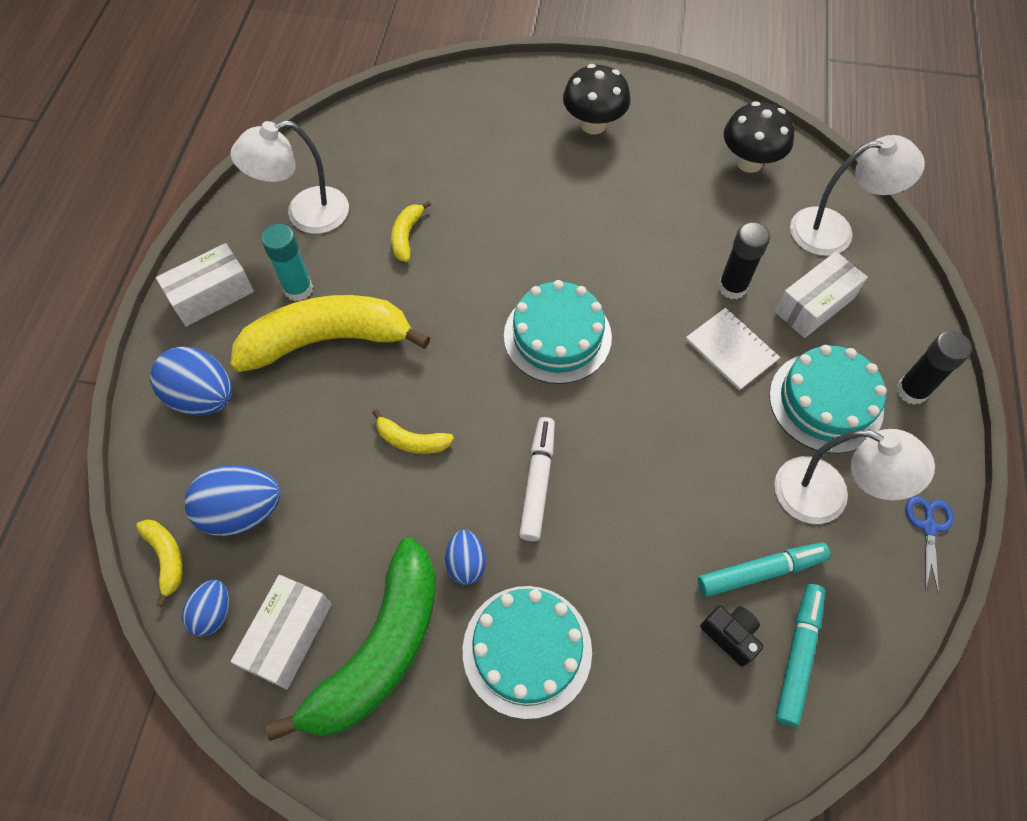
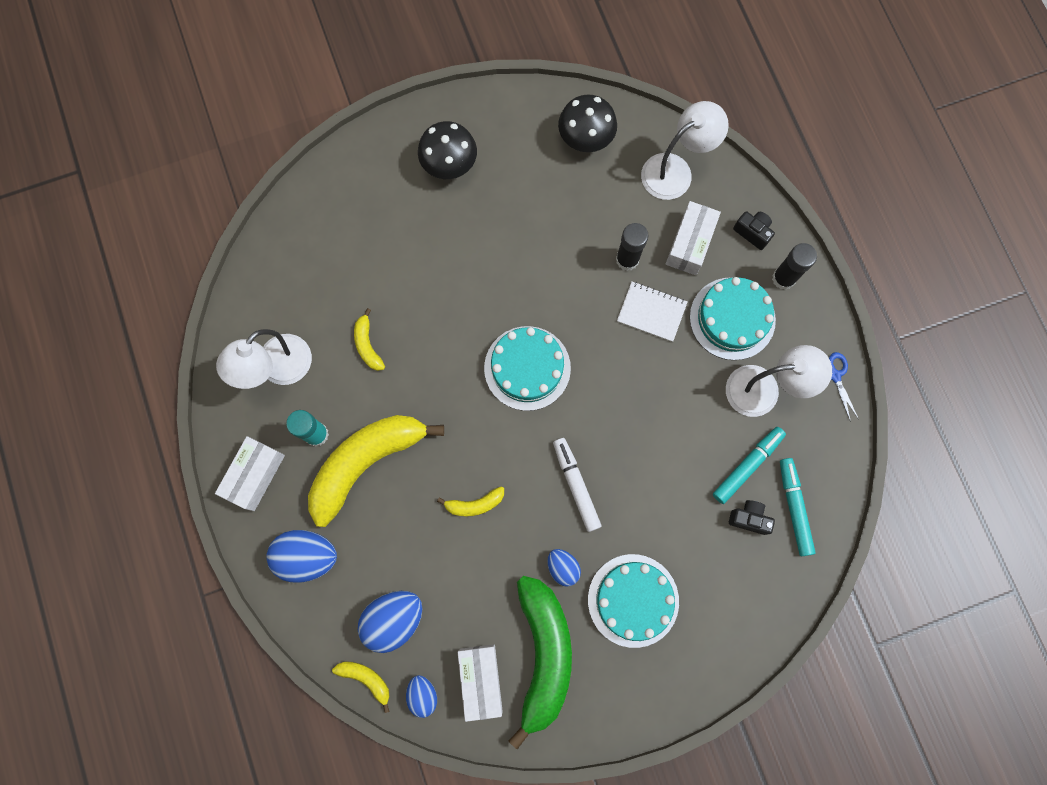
camera: 30 degrees left, 15 degrees up
none -> black camera [733,211,775,250]

